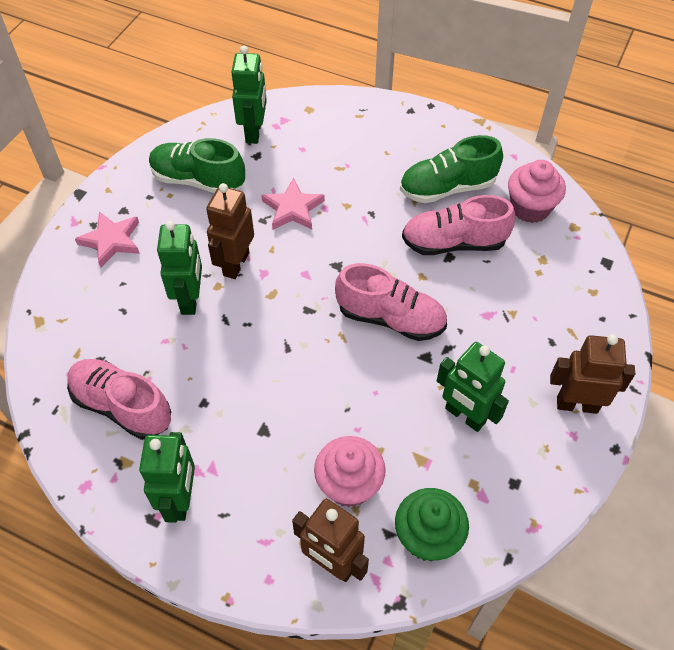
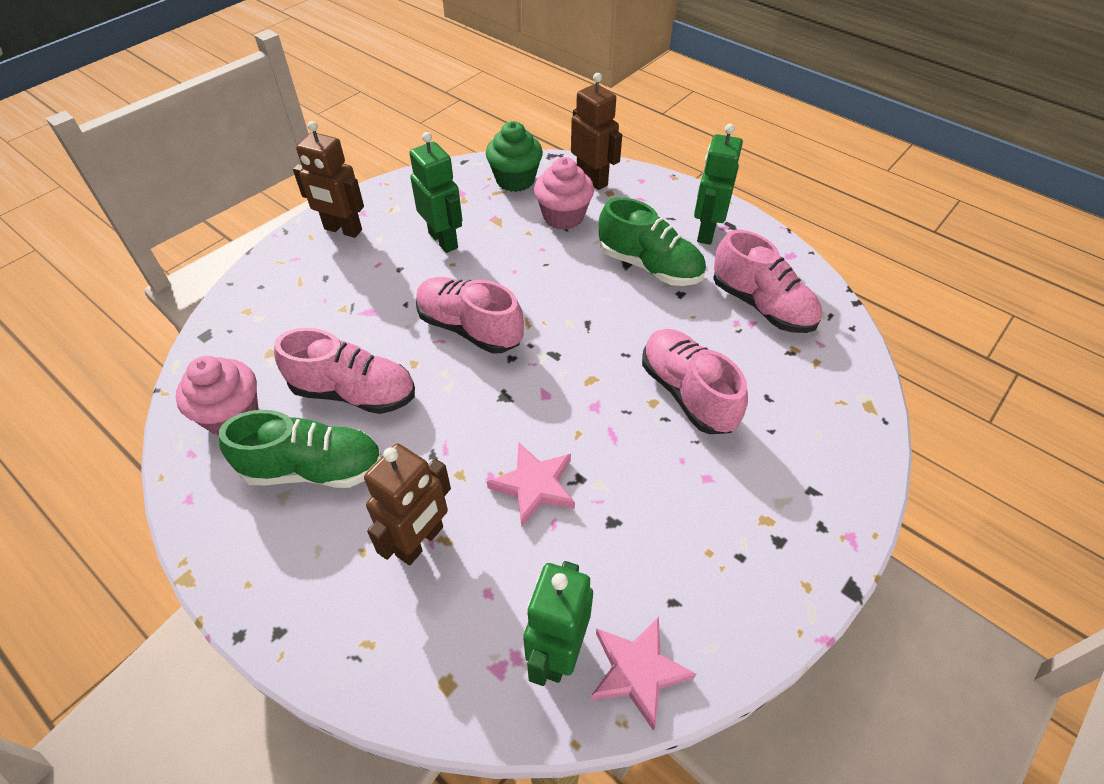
camera: 165 degrees left, 5 degrees down
pink star [75,211,140,268] -> pink star moved to [590,616,696,731]
green shoe [149,138,245,193] -> green shoe moved to [599,197,706,286]
green robot [157,221,202,315] -> pink shoe [642,329,748,434]
brown robot [206,183,254,279] -> brown robot moved to [364,444,451,565]

